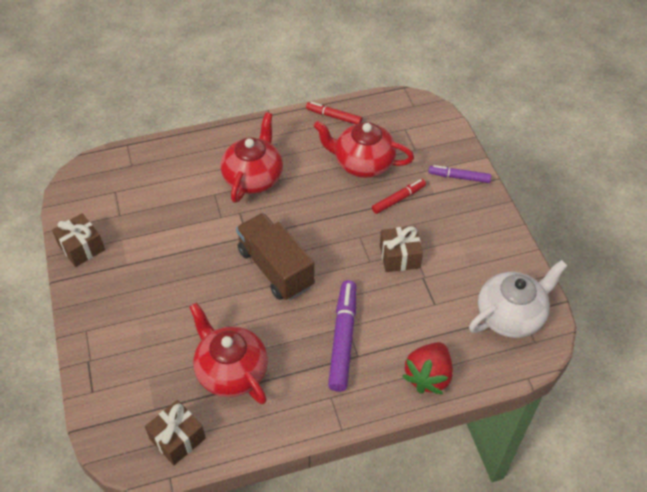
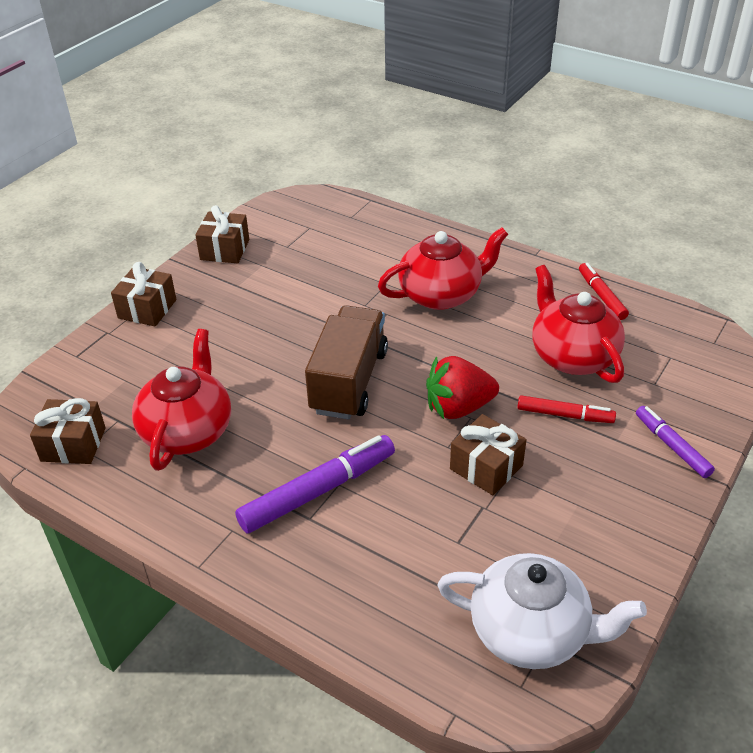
camera: 50 degrees right, 10 degrees down
red strawberry [402,342,453,395] -> red strawberry moved to [426,356,499,419]
none -> brown gift [111,262,177,326]

